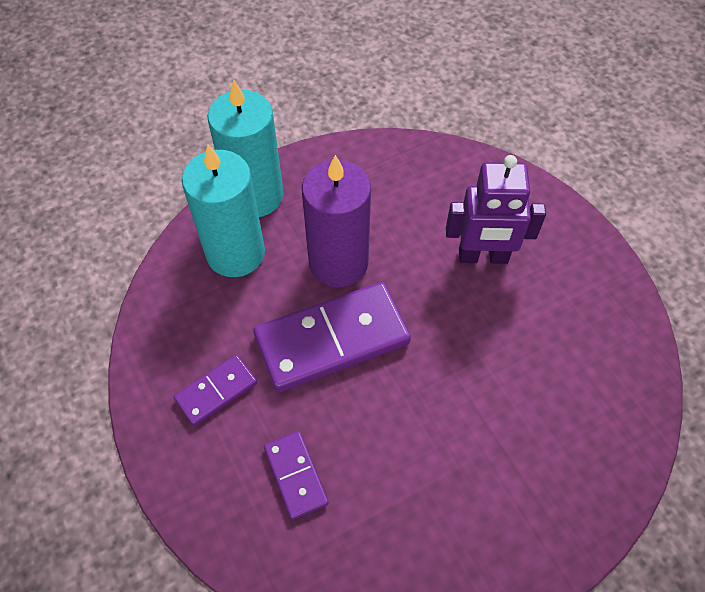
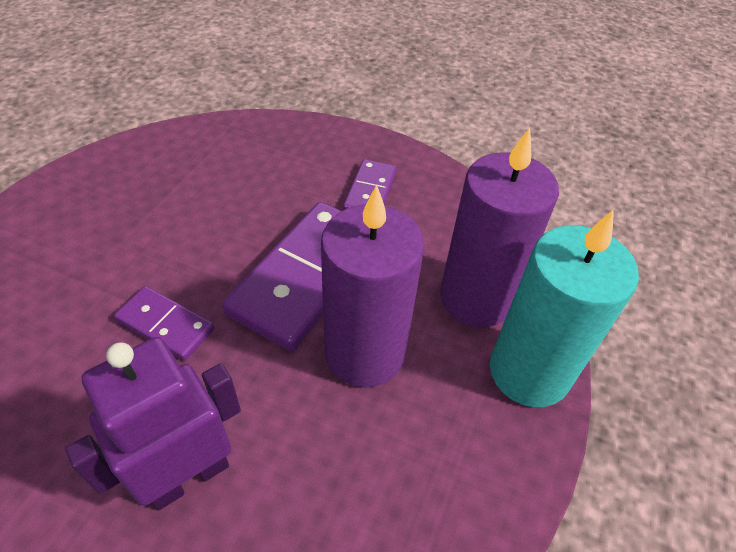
camera: 140 degrees right, 10 degrees down
turquoise candle [182,144,265,277] -> purple candle [440,128,559,327]
purple domino [264,431,329,520] -> purple domino moved to [114,286,214,360]

